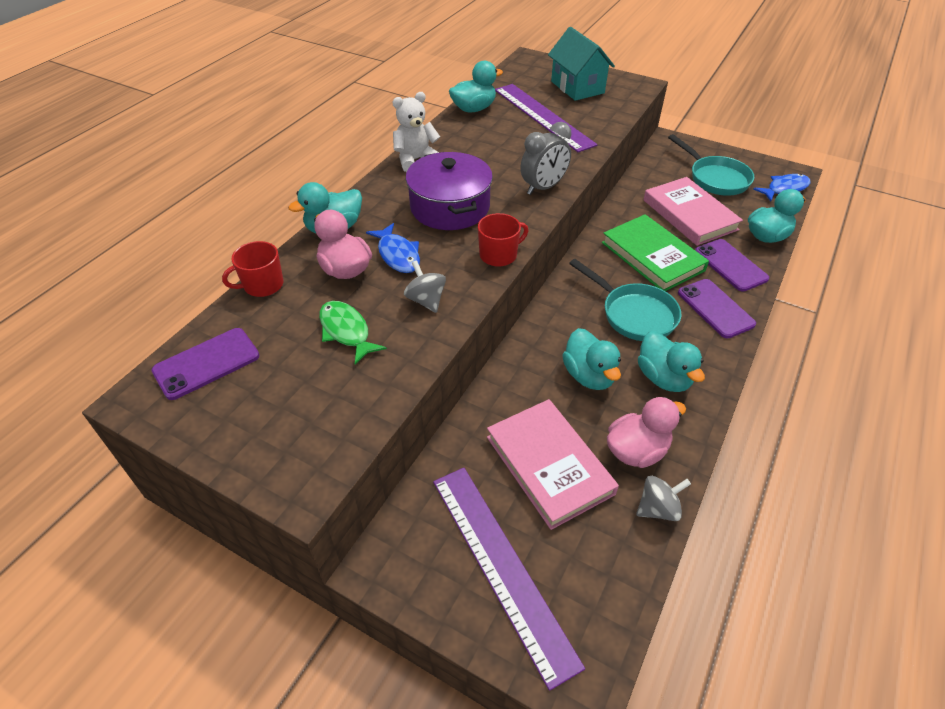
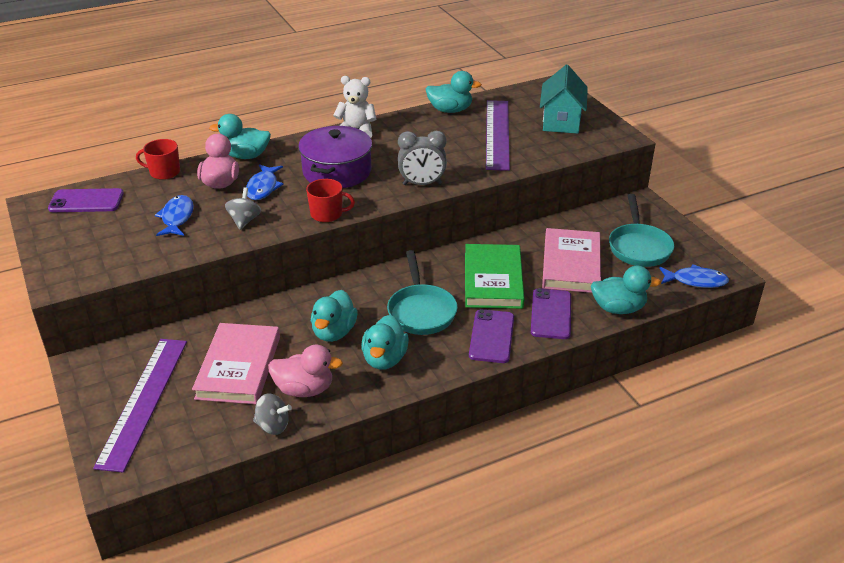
camera: 35 degrees right, 10 degrees down
green fish [319,301,387,365] -> blue fish [155,195,194,236]

